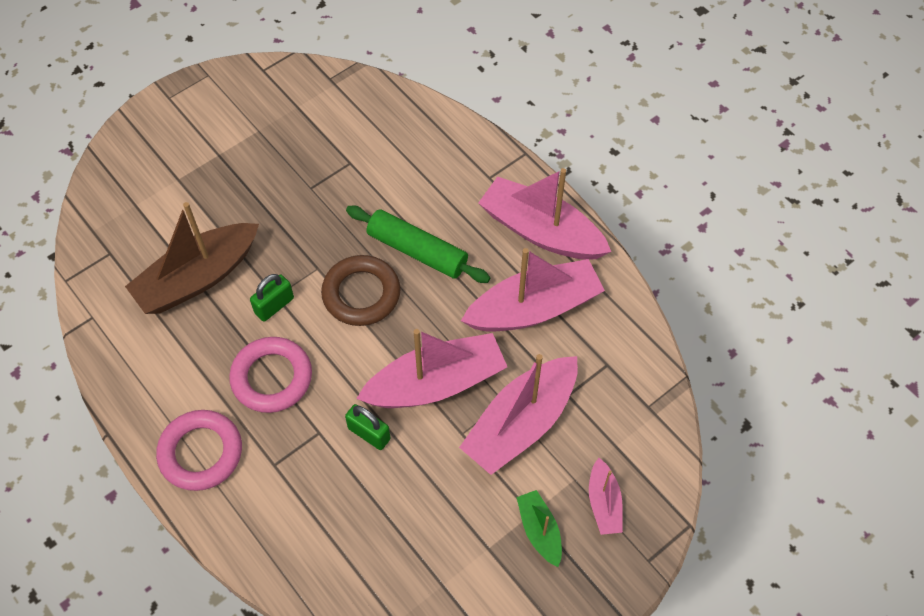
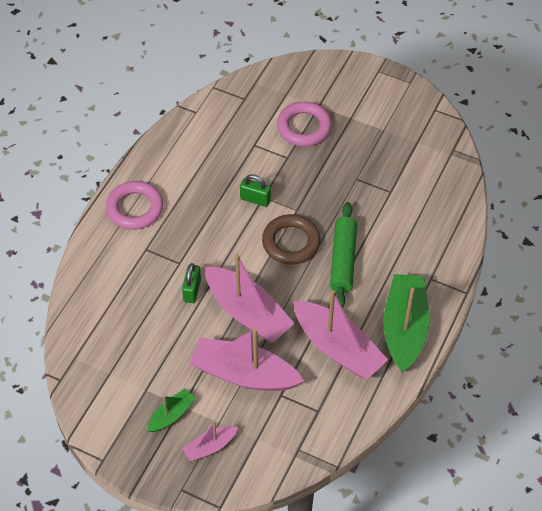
camera: 65 degrees right, 5 degrees down
brown boat [125,202,259,314] -> none
pink ring [229,337,312,413] -> pink ring moved to [277,101,332,146]
pink boat [478,168,611,260] -> green boat [383,274,429,372]

